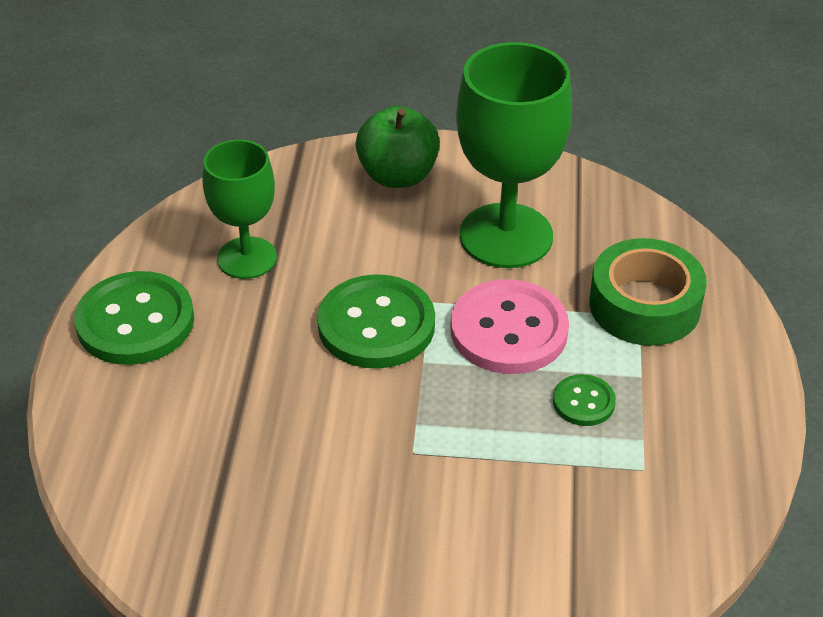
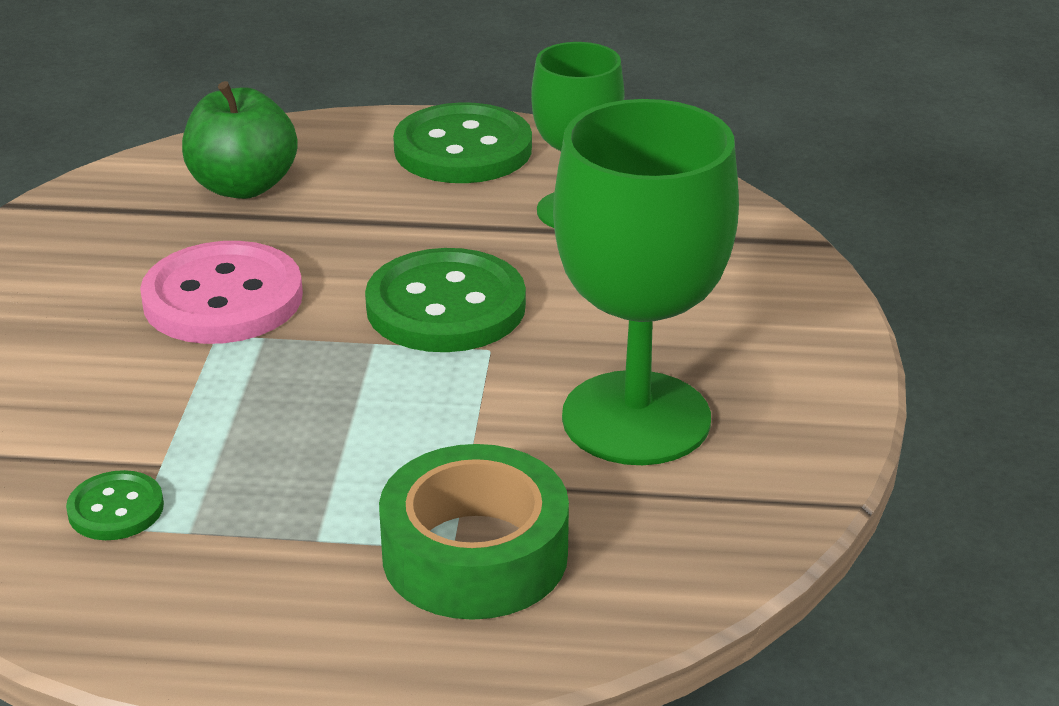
camera: 90 degrees right, 10 degrees down
green apple [356,106,440,188] -> green apple moved to [182,81,298,199]
pink button [451,279,569,374] -> pink button moved to [140,241,303,344]
green button [553,374,616,426] -> green button moved to [66,470,164,540]

